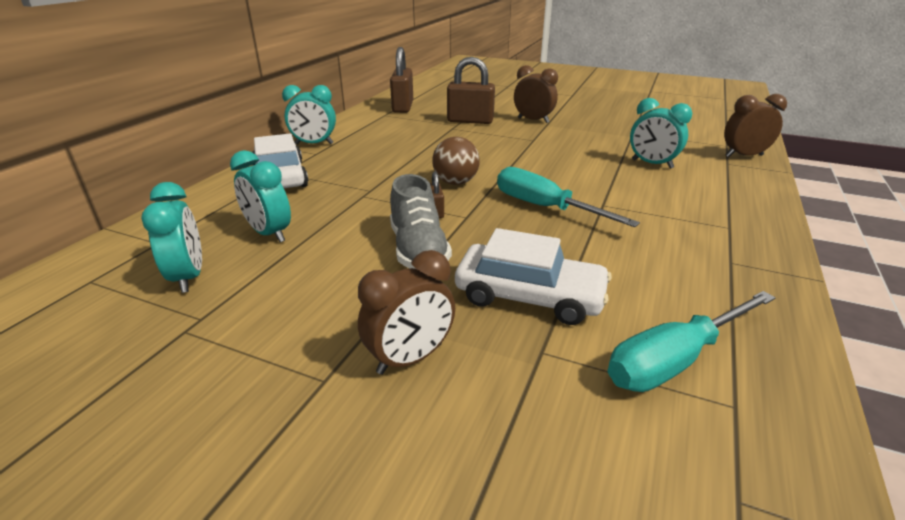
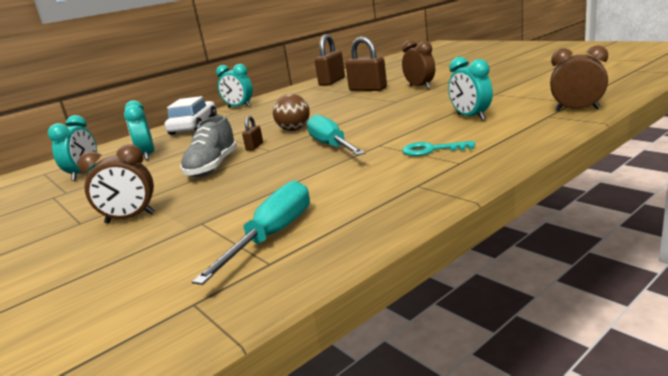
camera: 30 degrees right, 10 degrees down
white car [455,228,612,325] -> none
turquoise screwdriver [608,291,776,392] -> turquoise screwdriver turned 120 degrees clockwise [192,180,310,285]
none -> turquoise key [402,141,475,156]

